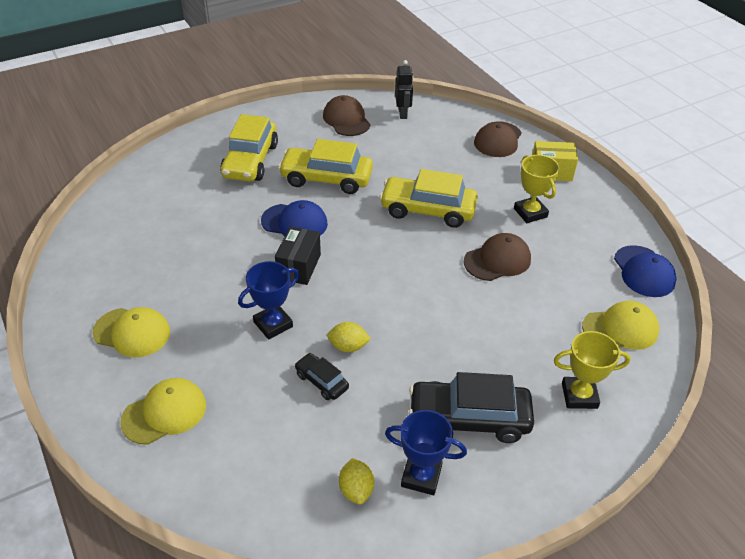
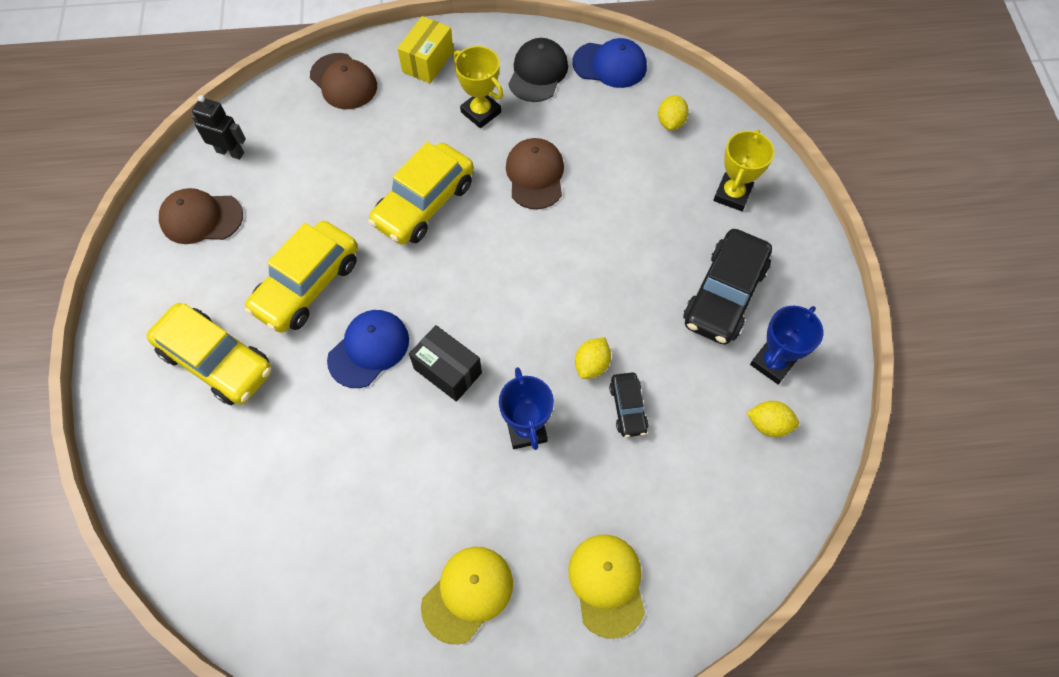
camera: 65 degrees left, 20 degrees up
black car [295,353,349,400] -> black car turned 75 degrees counterclockwise [609,373,649,437]
yellow trophy [514,155,560,223] -> yellow trophy turned 45 degrees clockwise [453,46,504,128]
yellow cap [582,301,659,350] -> yellow lemon [658,95,689,130]
none -> black cap [508,38,568,102]

